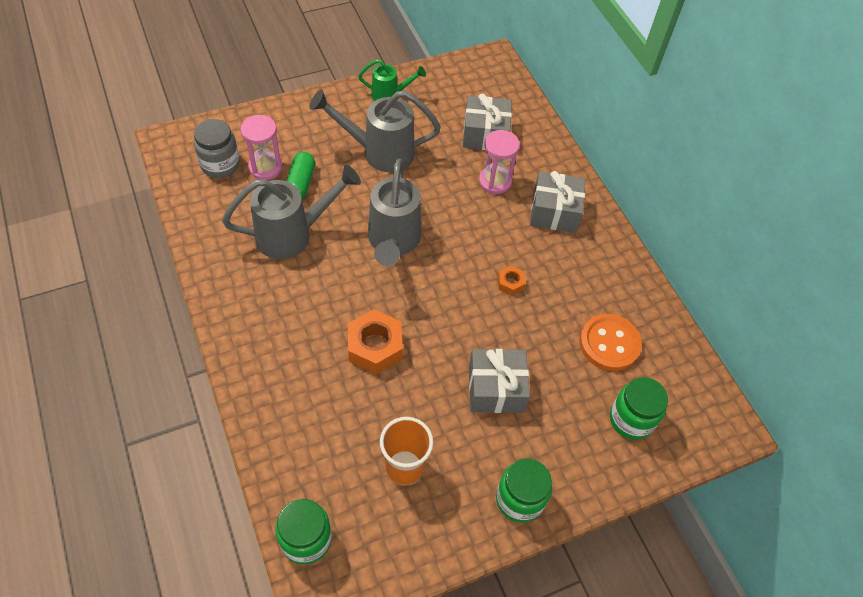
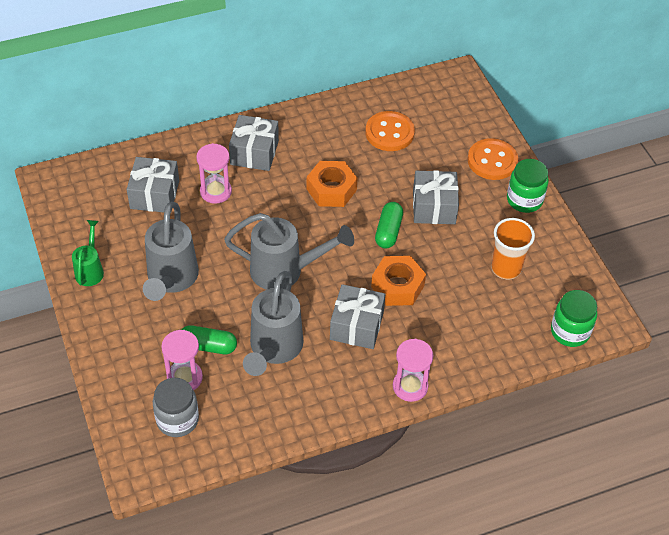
camera: 85 degrees left, 5 degrees down
grey watering can [222,165,361,259] -> grey watering can turned 150 degrees counterclockwise [243,271,304,376]
orange nut [498,265,525,296] -> orange nut [307,161,357,207], size x1.97
green jar [610,377,668,440] -> none
none -> grey gift [330,284,386,349]
none -> green capsule [375,202,403,249]
none -> pink hourglass [393,339,434,402]
none -> orange button [468,138,518,180]

